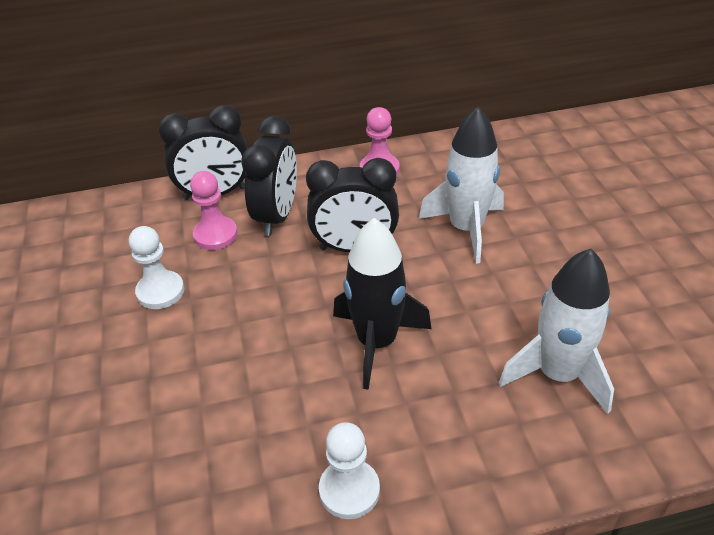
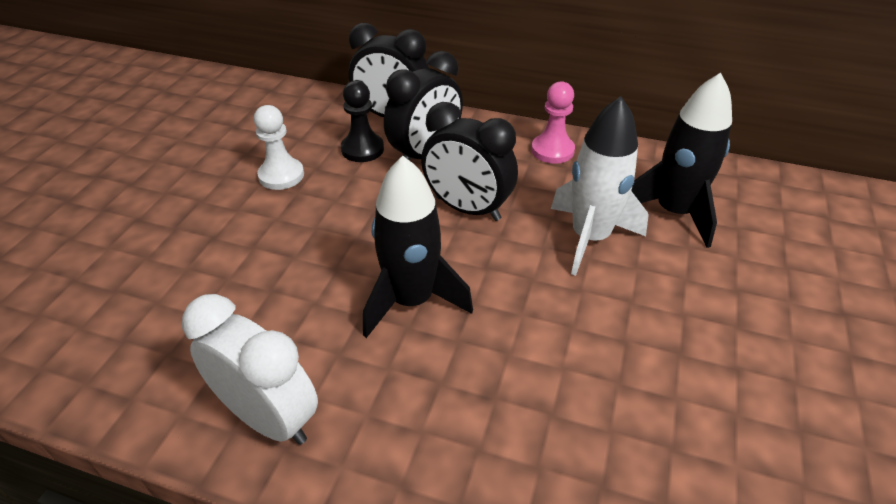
camera: 30 degrees right, 0 degrees up
pink pawn [190,171,238,250] -> black pawn [341,80,384,162]
white pawn [319,422,380,519] -> white clock [182,294,318,445]
white rocket [499,249,614,414] -> none
none -> black rocket [631,73,732,248]

